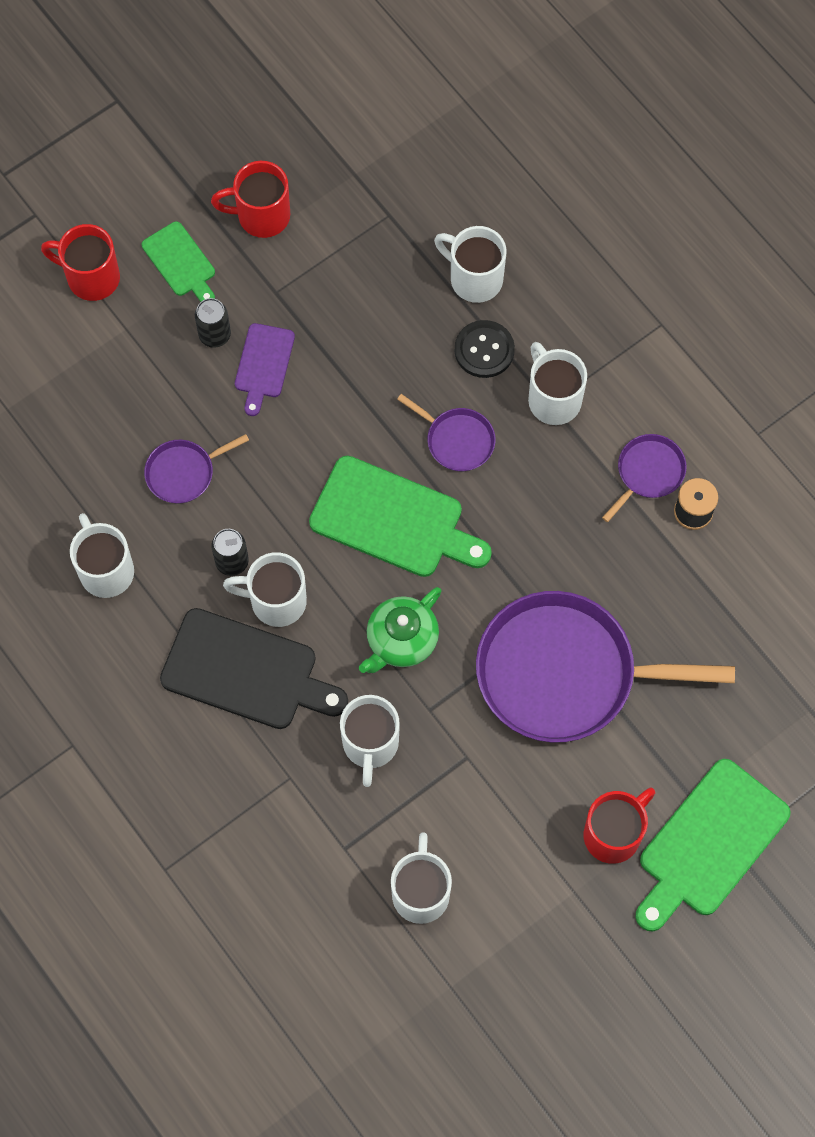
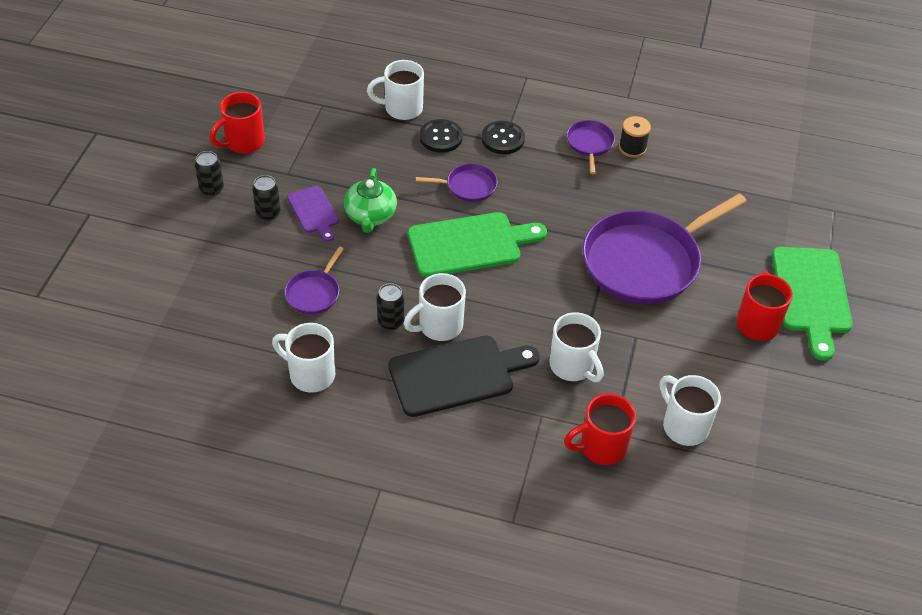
camera: 40 degrees left, 20 degrees down
red mug [41,224,120,301] -> red mug moved to [564,394,636,465]
green cutting board [142,221,215,302] -> black can [195,151,224,196]
green teapot [359,587,441,673] -> green teapot moved to [344,168,397,233]
white mug [528,342,587,425] -> black button [482,121,525,154]

